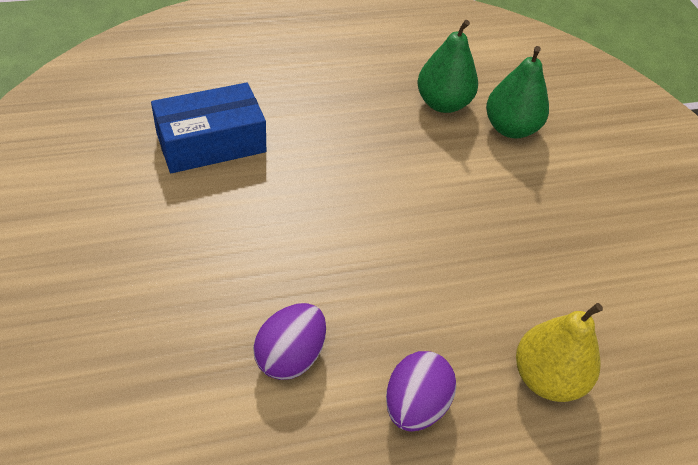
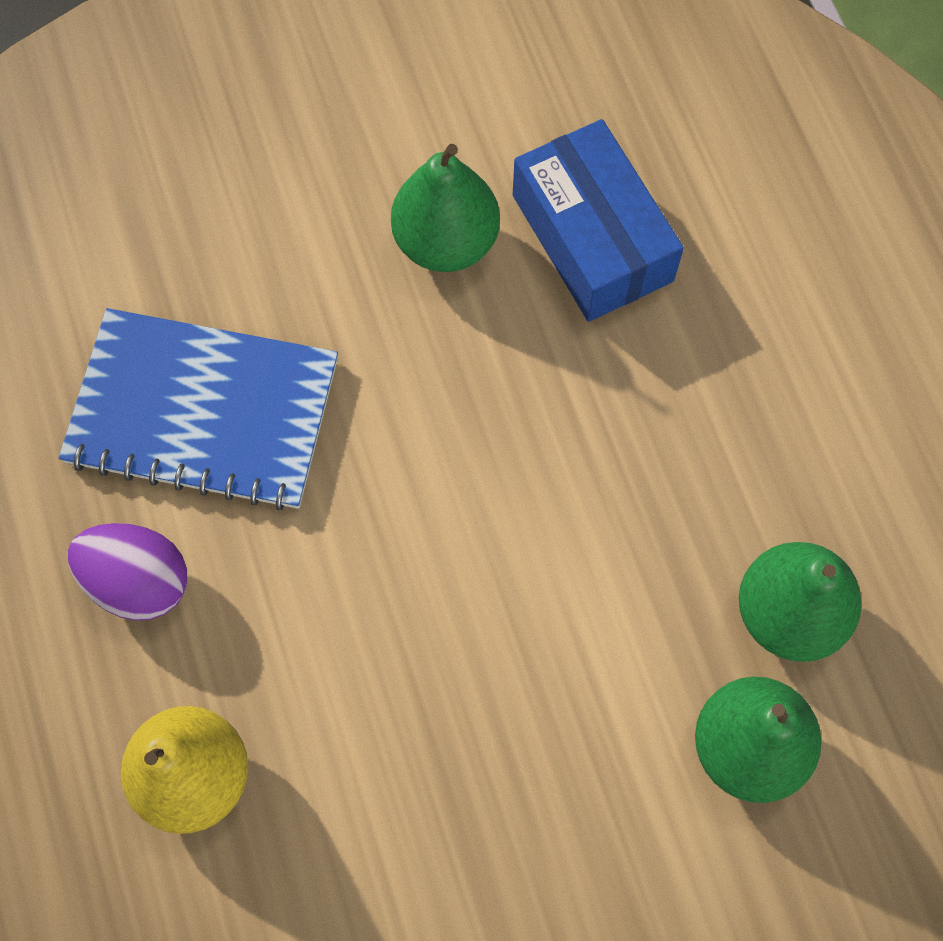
camera: 90 degrees right, 20 degrees up
purple egg [253,303,326,380] -> blue notebook [59,308,338,510]
none -> green pear [391,144,500,272]

